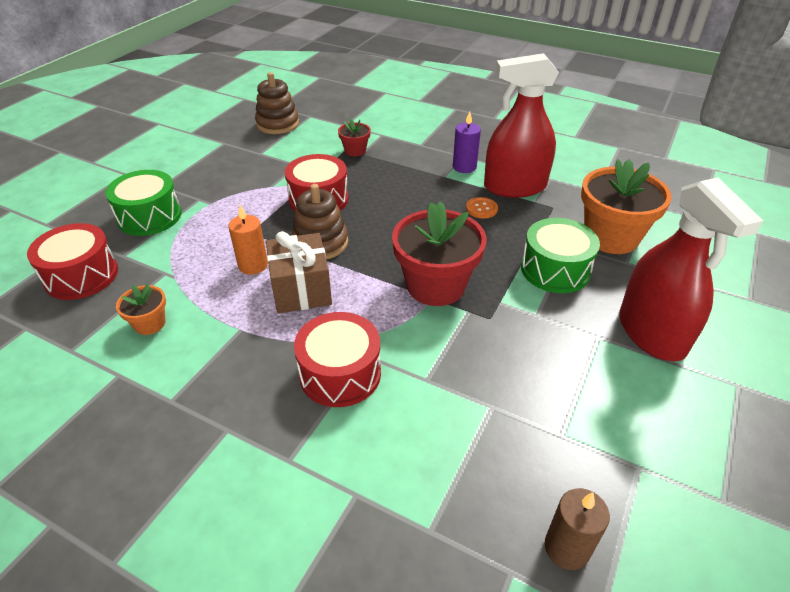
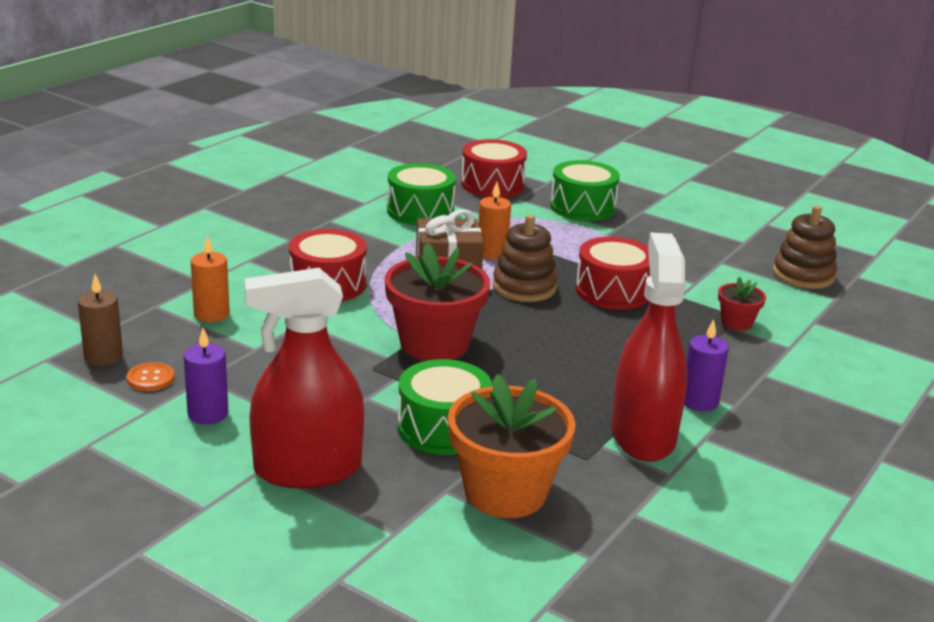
camera: 95 degrees right, 15 degrees down
orange flower pot [116,284,166,335] -> green drum [387,163,456,225]
orange button [466,197,498,219] -> orange button moved to [127,362,174,391]
none -> purple candle [184,328,228,425]
none -> orange candle [191,235,230,322]

